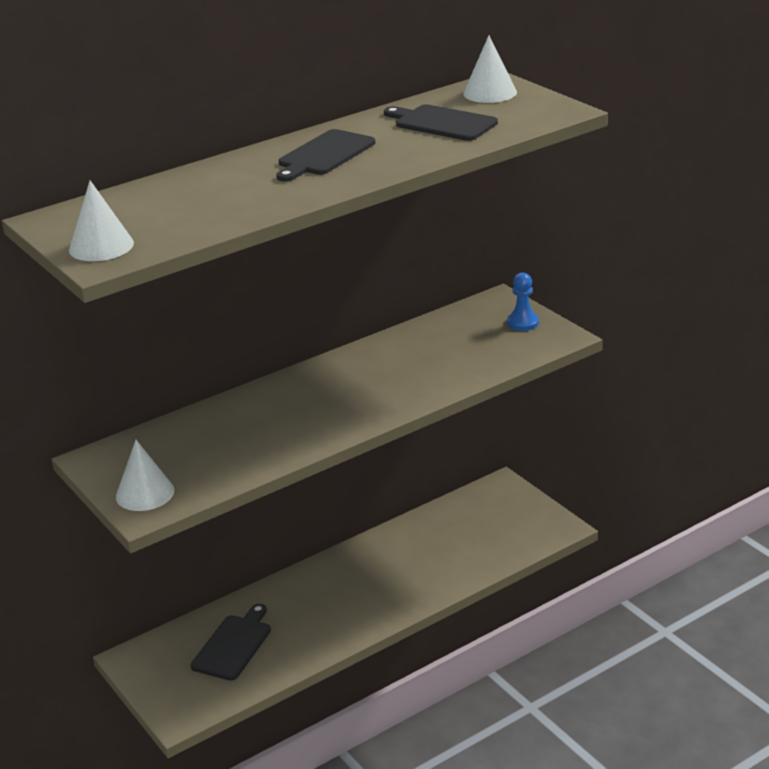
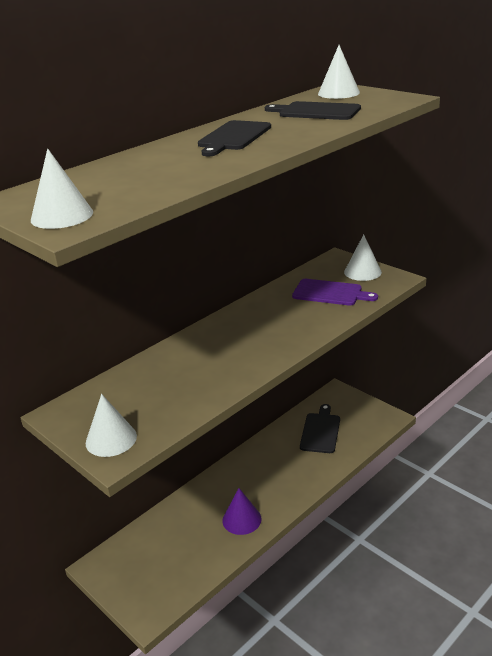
camera: 10 degrees left, 0 degrees up
black cutting board [191,604,271,680] -> black cutting board moved to [300,404,340,453]
blue pawn [507,273,539,331] -> white cone [344,234,382,281]
none -> purple cone [222,488,262,535]
none -> purple cutting board [292,279,378,306]

